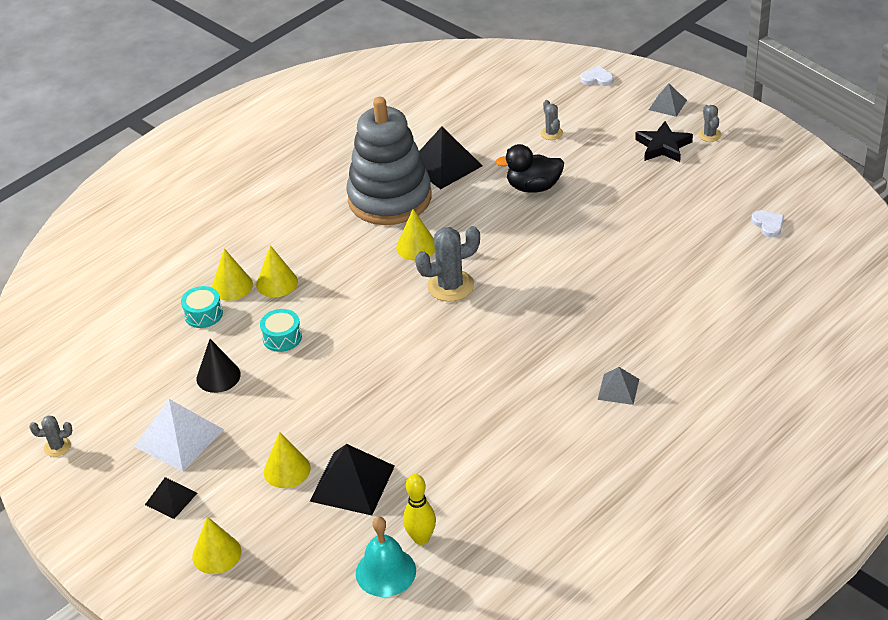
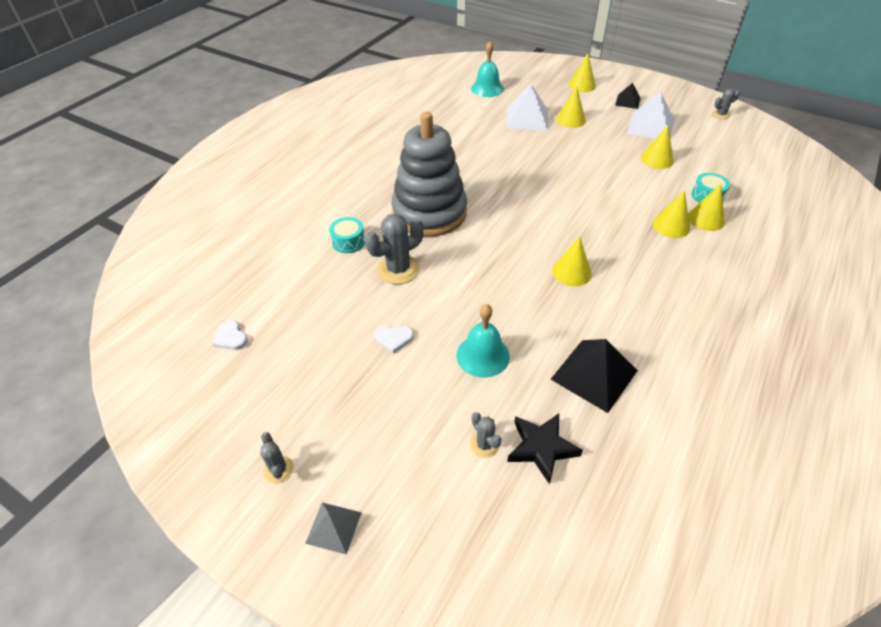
camera: 165 degrees right, 5 degrees up
black cone [197,339,241,393] -> yellow cone [641,125,674,169]
turquoise drum [260,309,302,352] -> turquoise drum moved to [329,217,365,253]
black pyramid [310,444,395,515] -> white pyramid [506,84,548,130]
grey stacking toy [346,97,432,225] -> grey stacking toy moved to [391,112,467,237]
yellow bowling pin [403,474,436,545] -> none
grey cactus [415,226,480,302] -> grey cactus moved to [365,214,424,284]
black duck [496,144,564,193] -> turquoise bell [456,304,510,378]
white heart [580,66,614,86] -> white heart moved to [375,325,414,354]
grey pyramid [597,367,639,405] -> none
black star [635,121,693,162] -> black star moved to [507,414,583,484]

